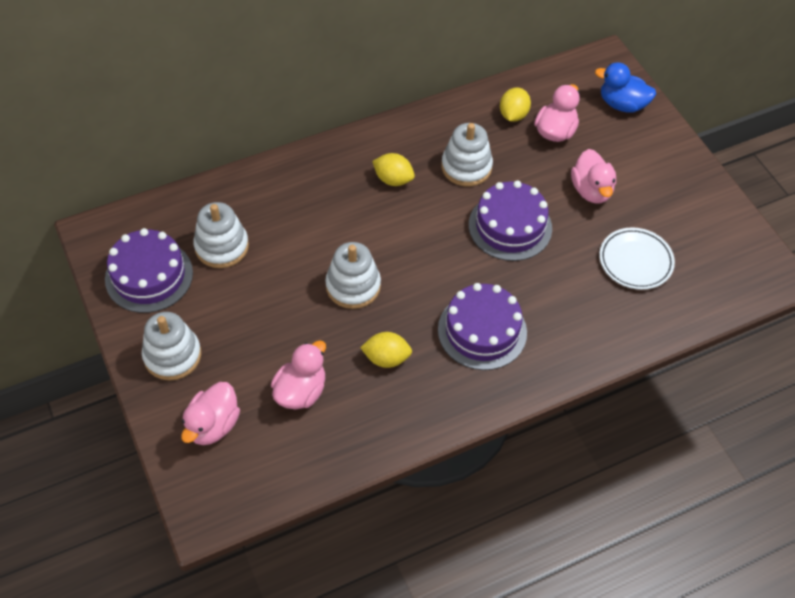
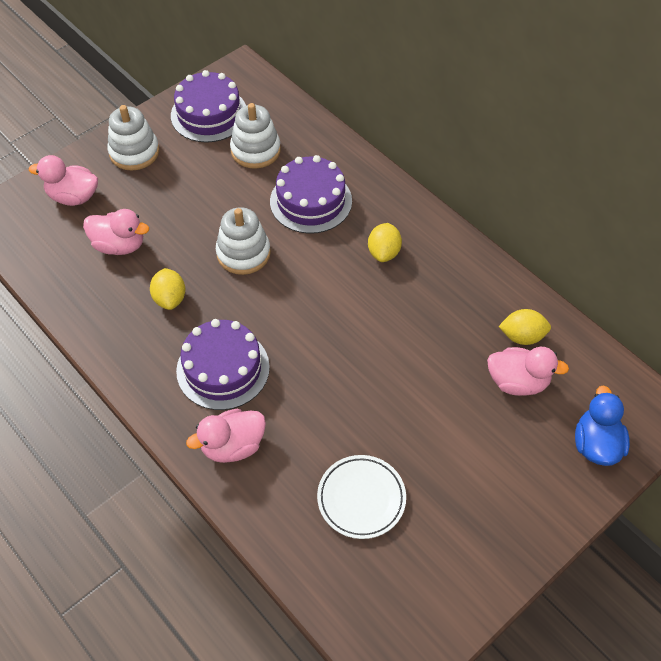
camera: 75 degrees right, 0 degrees up
white stacking toy [441,123,493,186] -> none
purple cake [469,181,552,261] -> purple cake moved to [270,155,352,234]
pink duck [571,149,616,204] -> pink duck moved to [186,409,266,463]

